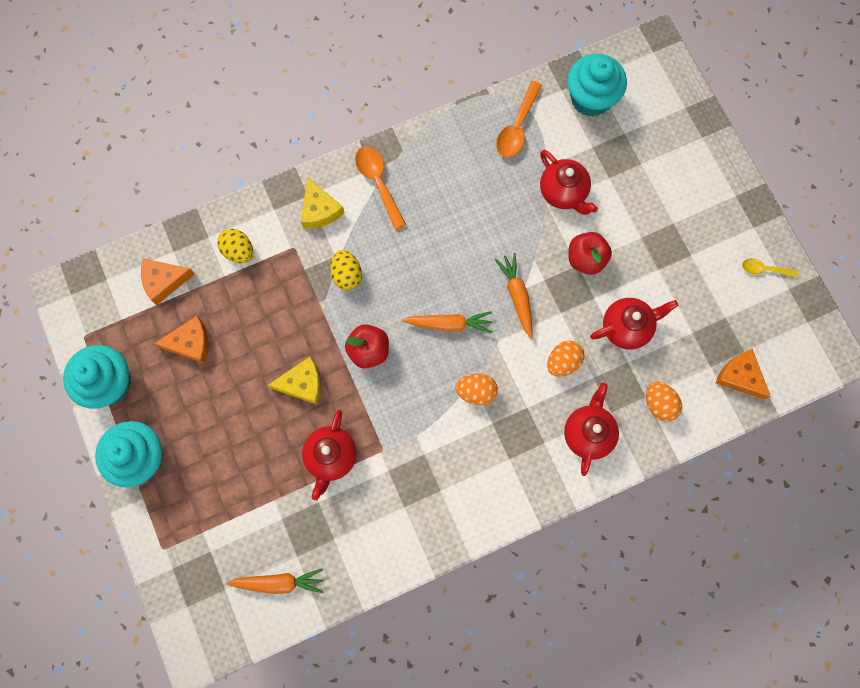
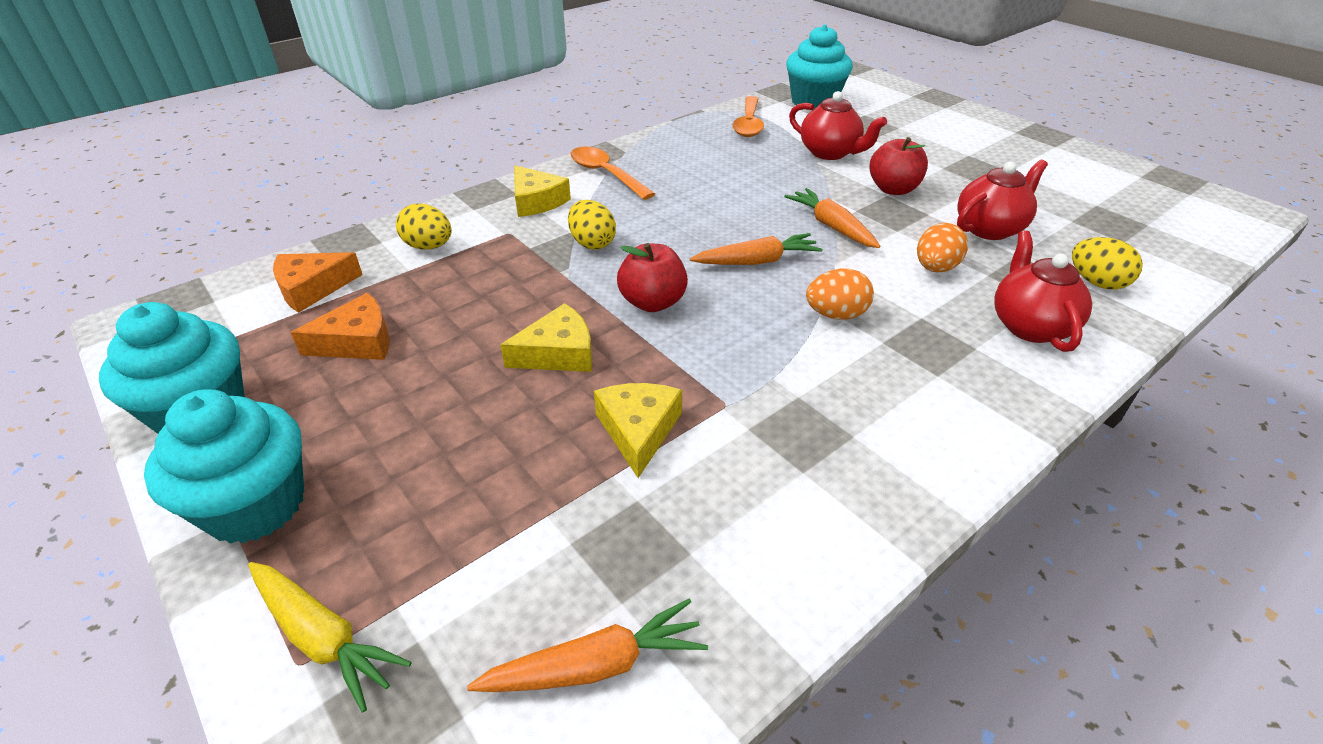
camera: 15 degrees left, 35 degrees down
red teapot [302,410,357,500] -> yellow cheese [594,383,682,478]
orange egg [646,382,682,422] -> yellow egg [1072,237,1143,290]
orange cheese [715,349,771,400] -> none
yellow spoon [742,258,798,278] -> none
none -> yellow carrot [248,562,412,712]

